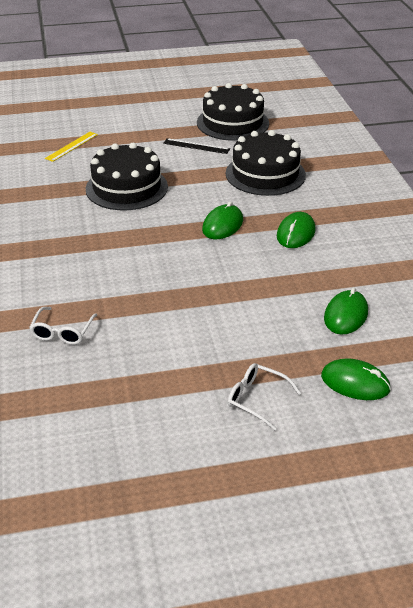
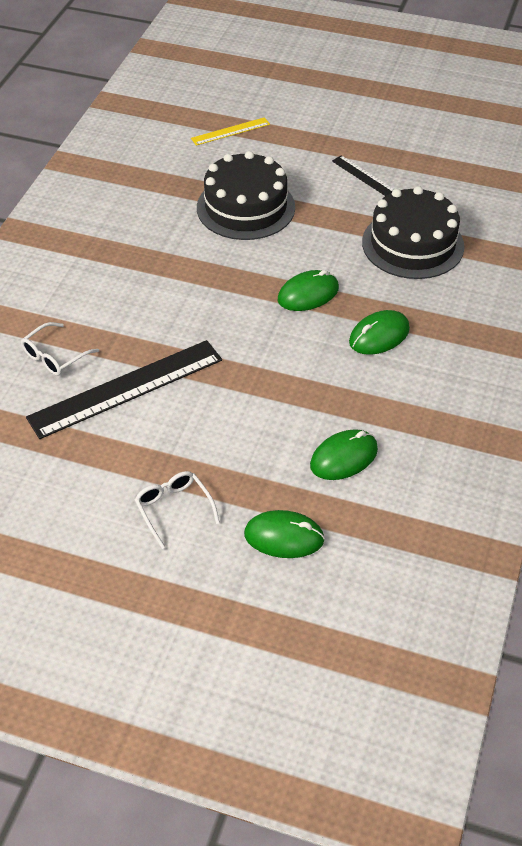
camera: 30 degrees right, 10 degrees up
black cake [197,83,269,141] -> none
green mouse [321,358,391,400] -> green mouse turned 45 degrees counterclockwise [244,510,325,558]
none -> black ruler [26,340,222,439]

